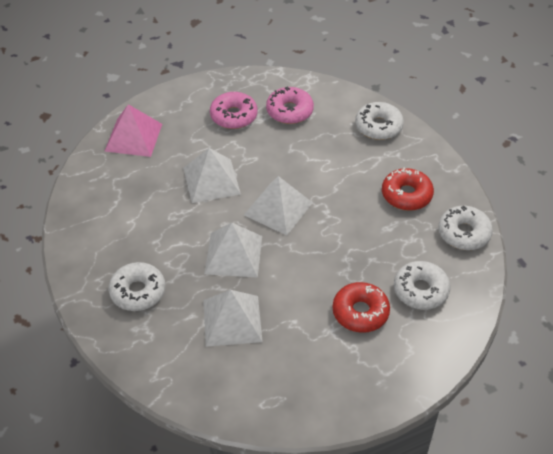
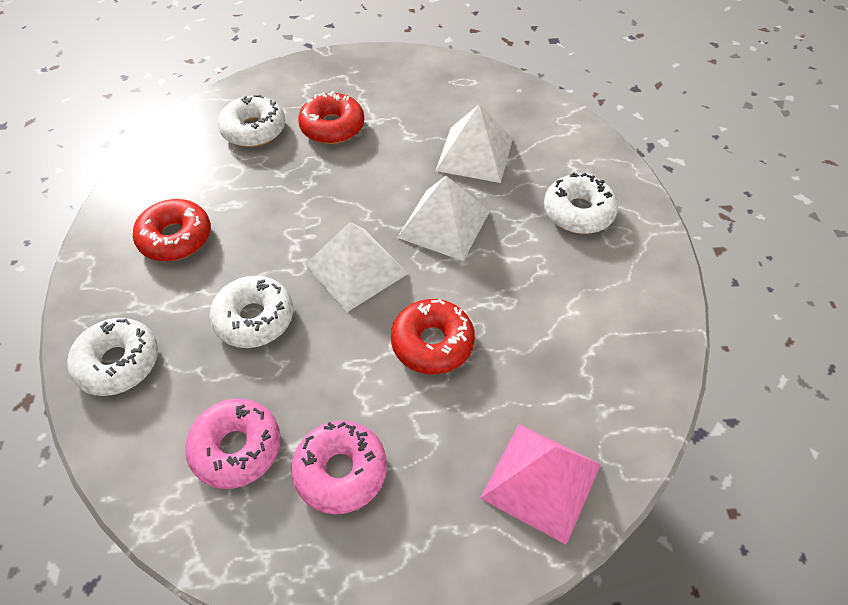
camera: 160 degrees left, 5 degrees up
white pyramid [183,148,241,203] -> red donut [391,299,475,374]
white donut [438,206,493,250] -> white donut moved to [210,276,293,348]

